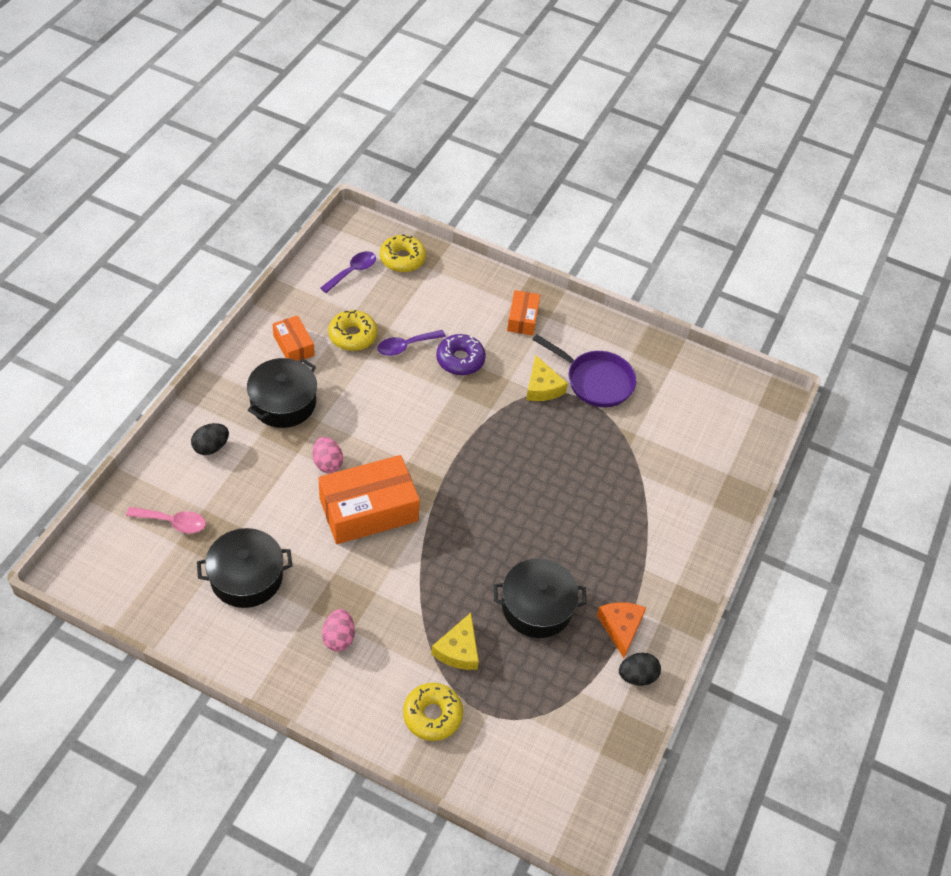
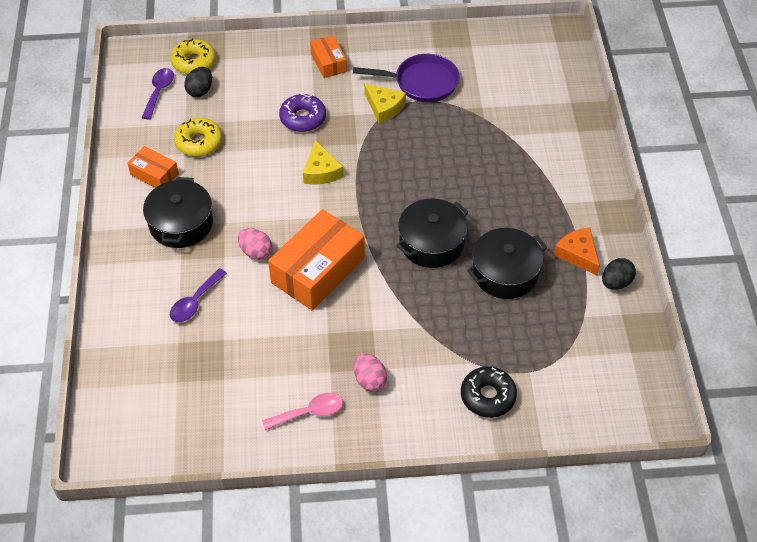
camera: 25 degrees left, 0 degrees up
pink spoon [126,507,206,533] -> pink spoon moved to [262,393,343,430]
black egg [191,423,229,455] -> black egg moved to [184,67,212,97]
black pot [197,528,292,608] -> black pot moved to [396,199,469,268]
purple spoon [377,330,446,356] -> purple spoon moved to [170,268,227,322]
yellow donut [403,683,463,741] -> black donut [461,366,517,418]
yellow cheese [431,613,479,670] -> yellow cheese moved to [303,140,344,184]

